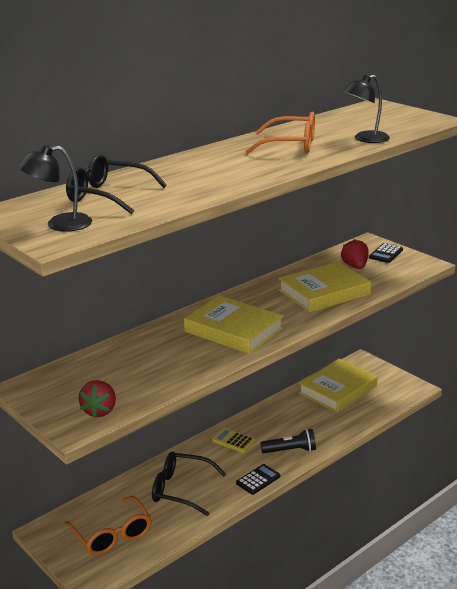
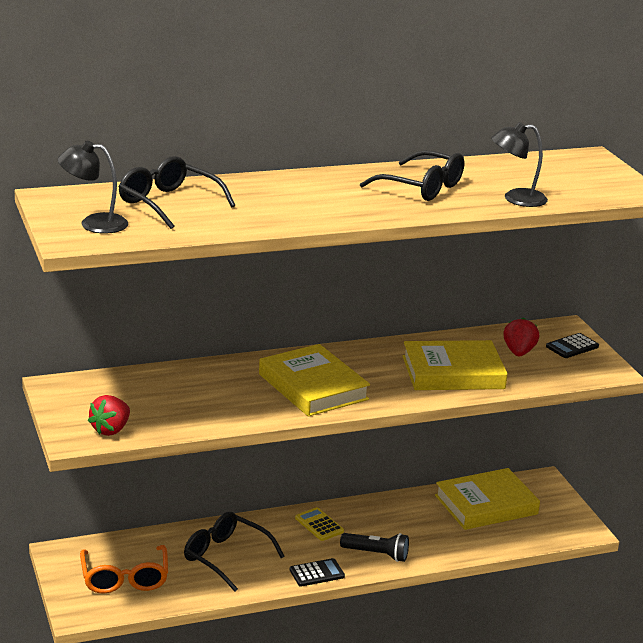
camera: 20 degrees right, 0 degrees up
orange glasses [245,112,315,154] -> black glasses [360,150,464,201]

